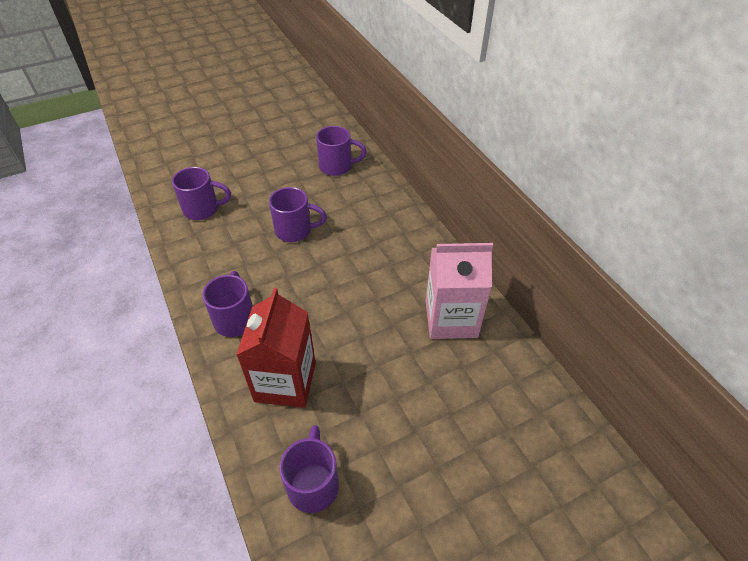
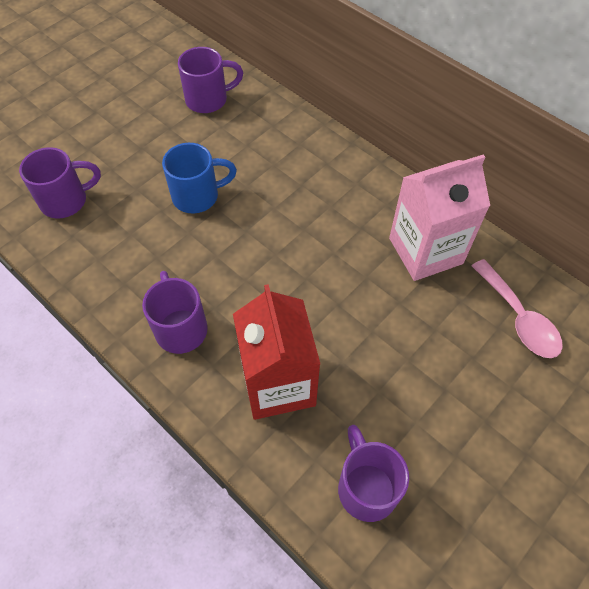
camera: 20 degrees left, 10 degrees up
purple mug [269,187,327,242] -> blue mug [162,143,237,213]
none -> pink spoon [472,259,563,358]

